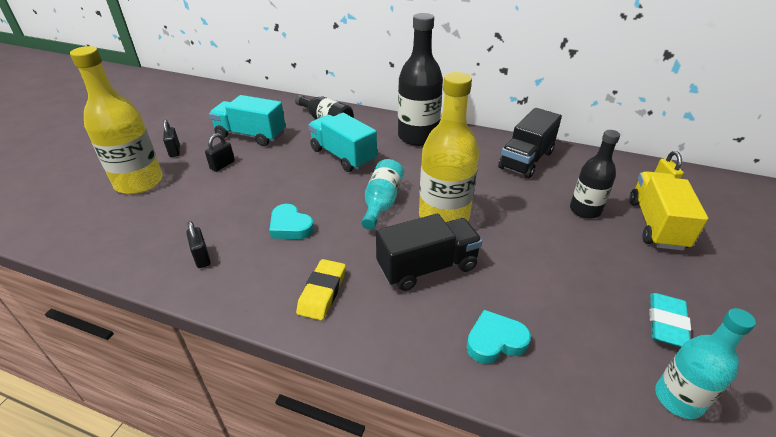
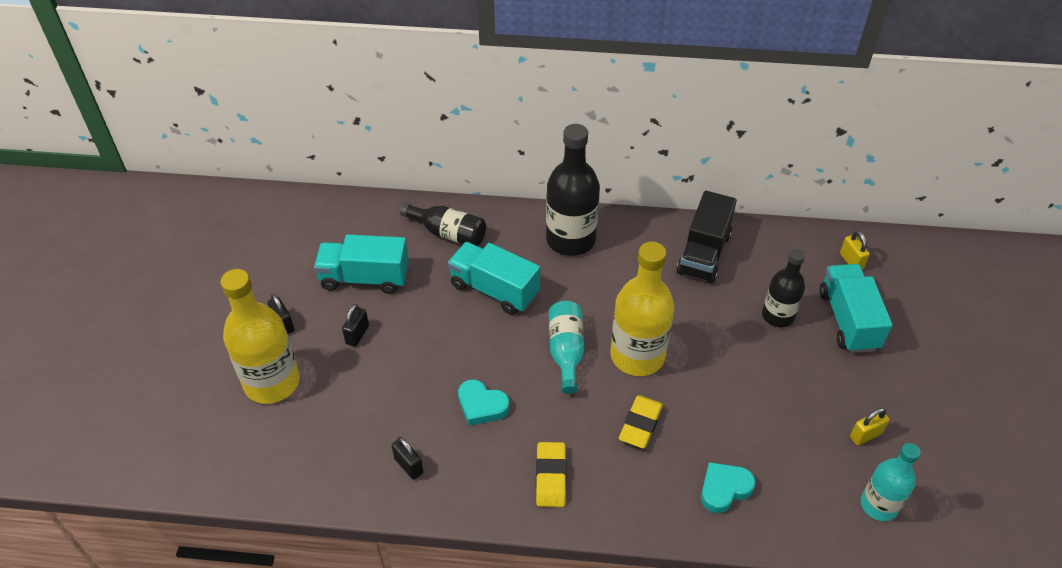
camera: 15 degrees left, 10 degrees up
black truck [376,214,482,291] -> yellow eraser [619,395,663,449]
yellow truck [629,171,708,251] -> turquoise truck [819,264,893,353]
turquoise eraser [649,293,691,347] -> yellow padlock [850,408,890,446]

